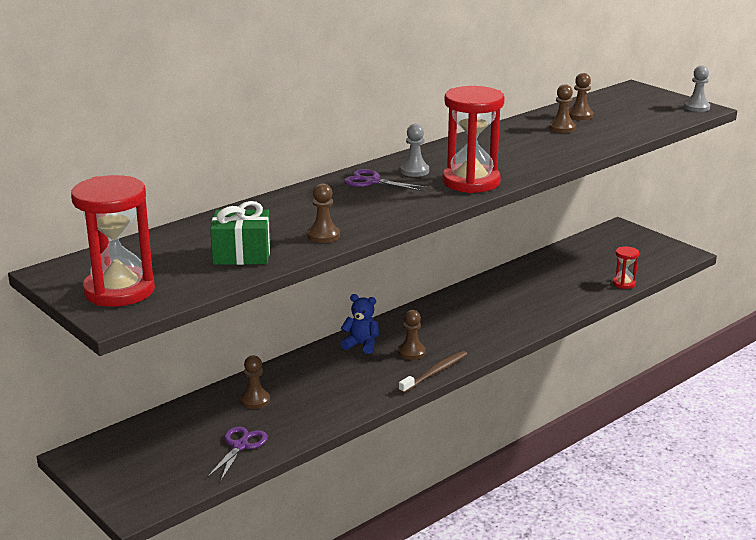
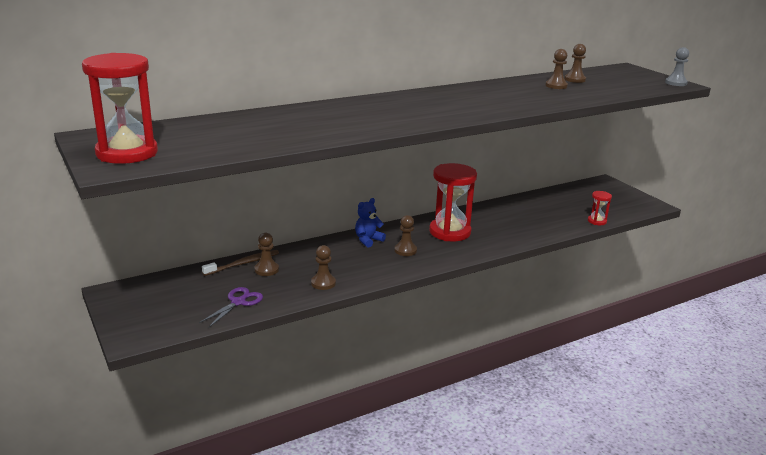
camera: 10 degrees right, 0 degrees up
green gift [210,201,271,265] -> none
brown pawn [307,183,340,243] -> brown pawn moved to [311,245,336,290]
blue teddy bear [341,294,379,354] -> blue teddy bear turned 75 degrees counterclockwise [355,198,386,247]
purple scissors [344,169,428,191] -> none
brown toothbrush [399,351,467,393] -> brown toothbrush moved to [202,250,279,276]
grey pawn [400,124,429,177] -> none
red hourglass [442,86,505,193] -> red hourglass moved to [429,163,477,241]

